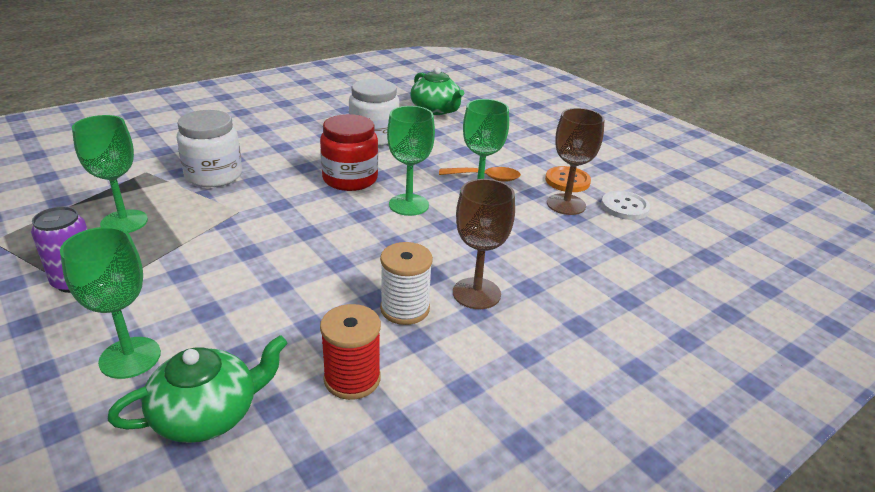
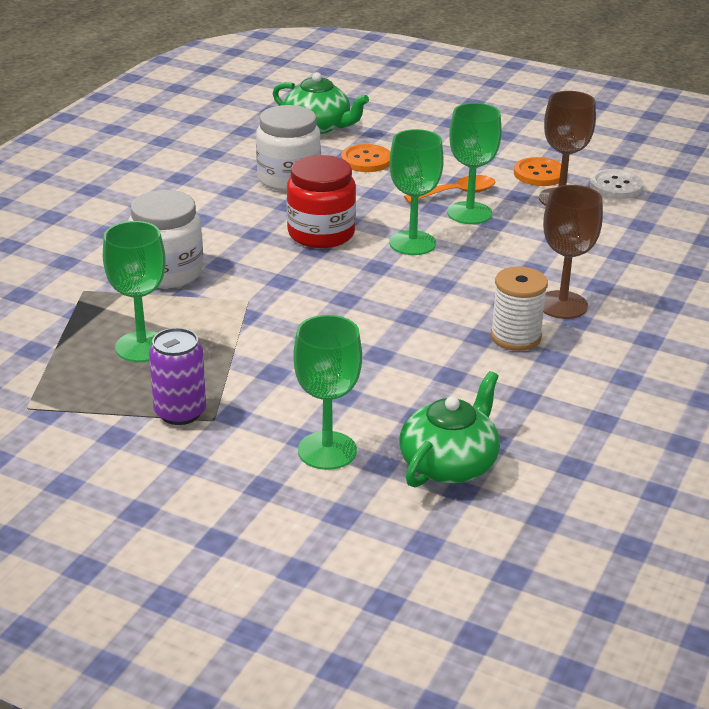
camera: 25 degrees left, 0 degrees up
red spool [320,304,381,400] -> none
none -> orange button [341,144,390,172]

